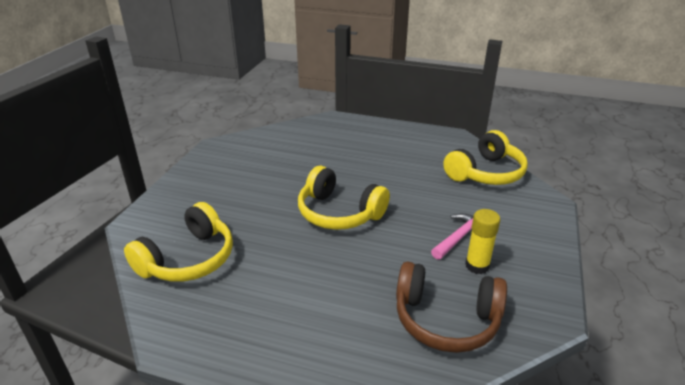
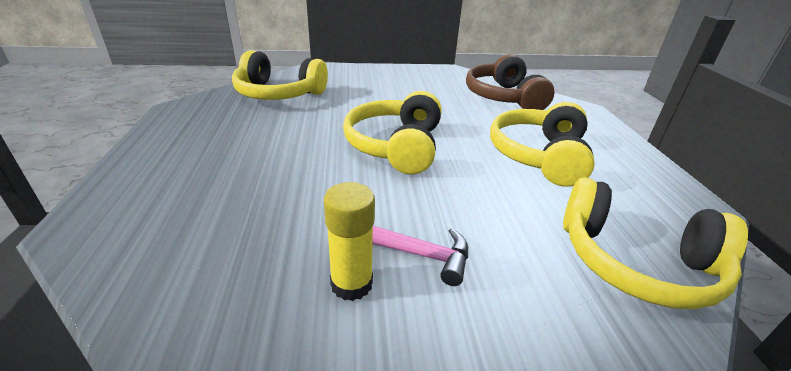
camera: 65 degrees right, 0 degrees up
brown headphones [396,261,507,353] -> brown headphones moved to [466,54,555,110]
none -> yellow headphones [490,102,595,187]

